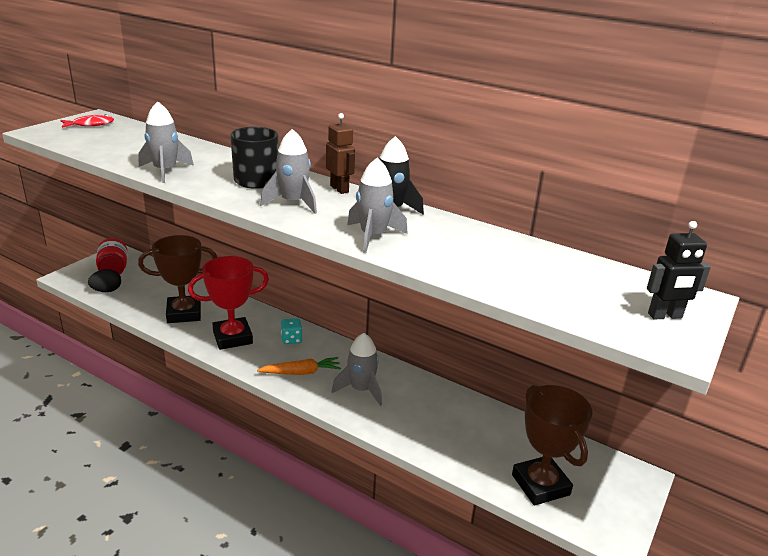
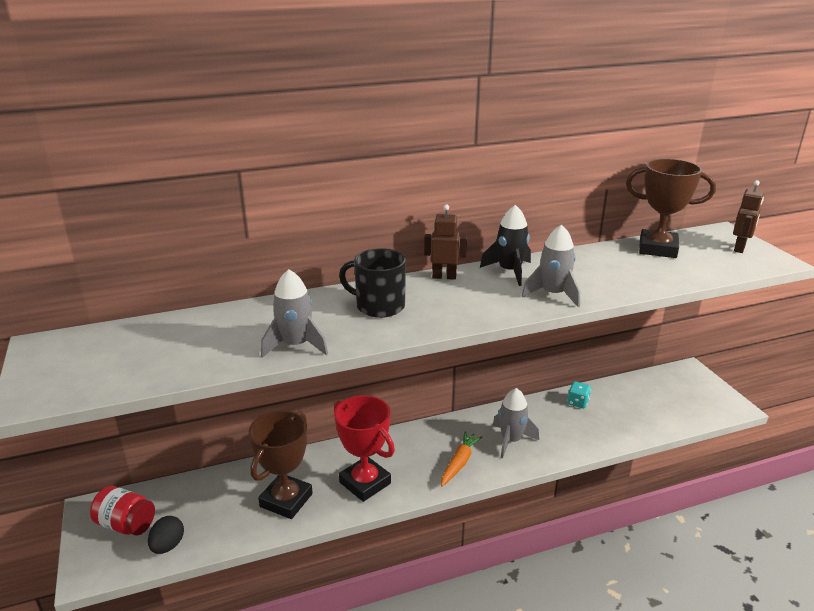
camera: 50 degrees left, 0 degrees up
red fish [60,114,114,128] -> none
red trophy [188,256,269,350] -> red trophy turned 60 degrees counterclockwise [334,395,395,502]
grey rocket [260,129,317,214] -> none
turquoise dice [281,318,302,344] -> turquoise dice moved to [567,381,591,408]
brown trophy [512,385,593,506] -> brown trophy moved to [626,159,716,258]
black robot [647,221,711,320] -> brown robot [733,180,764,253]

